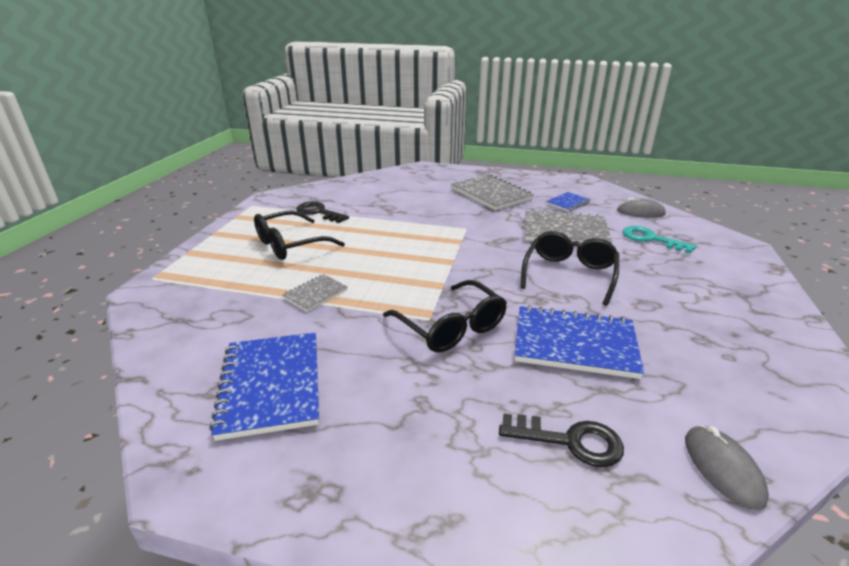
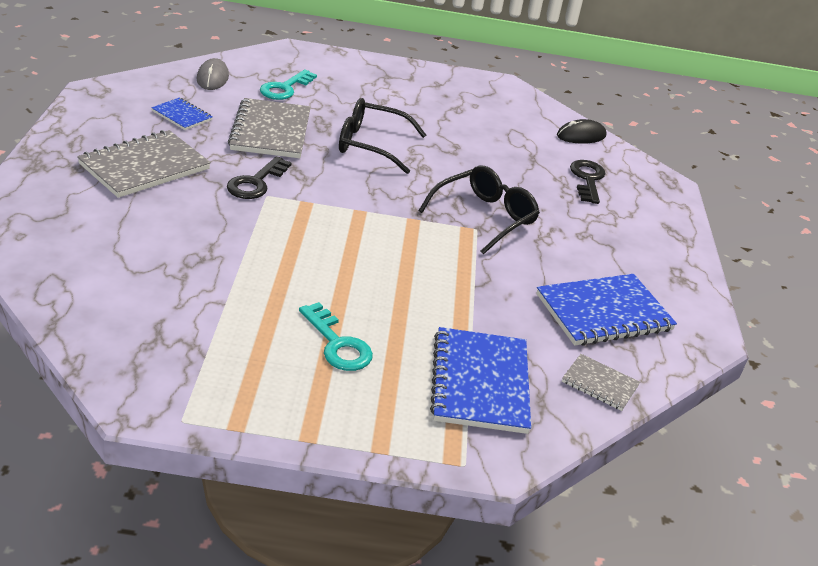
camera: 105 degrees left, 5 degrees up
black glasses [254,210,345,260] -> turquoise key [299,302,373,371]
grey notebook [283,274,348,312] -> grey notebook moved to [562,354,640,411]
black key [296,201,349,223] -> black key moved to [227,156,292,199]
blue notebook [515,305,644,379] -> blue notebook moved to [430,327,531,434]
grey mouse [685,425,769,510] -> black mouse [557,119,607,144]

